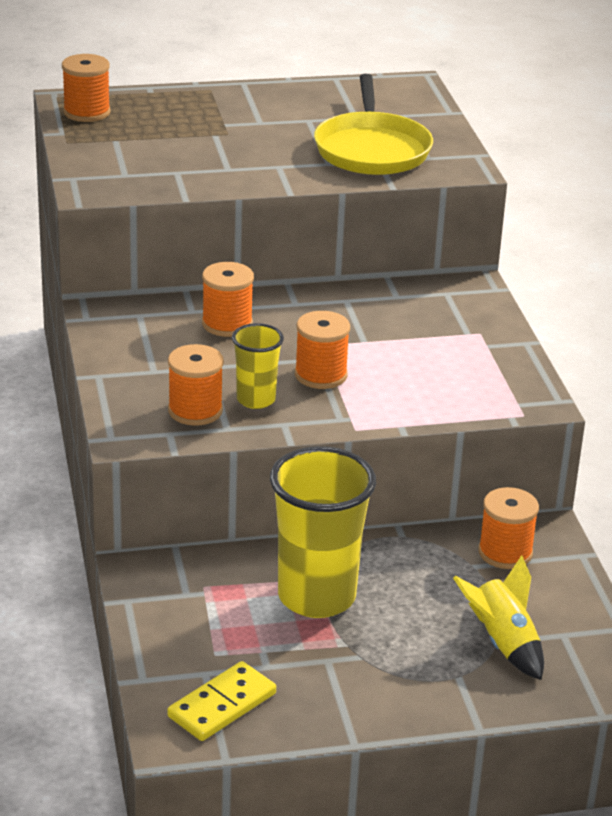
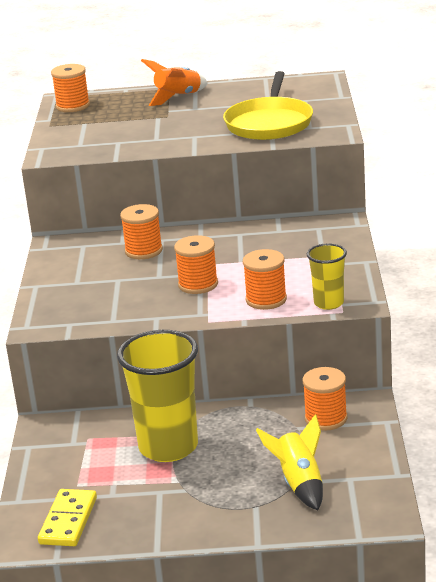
camera: 15 degrees right, 5 degrees down
yellow domino [167,661,276,741] -> yellow domino turned 45 degrees counterclockwise [38,489,97,546]
orange spool [168,344,224,426] -> orange spool moved to [243,249,287,310]
yellow cup [232,323,284,409] -> yellow cup moved to [307,244,347,310]
none -> orange rocket [141,59,208,106]

